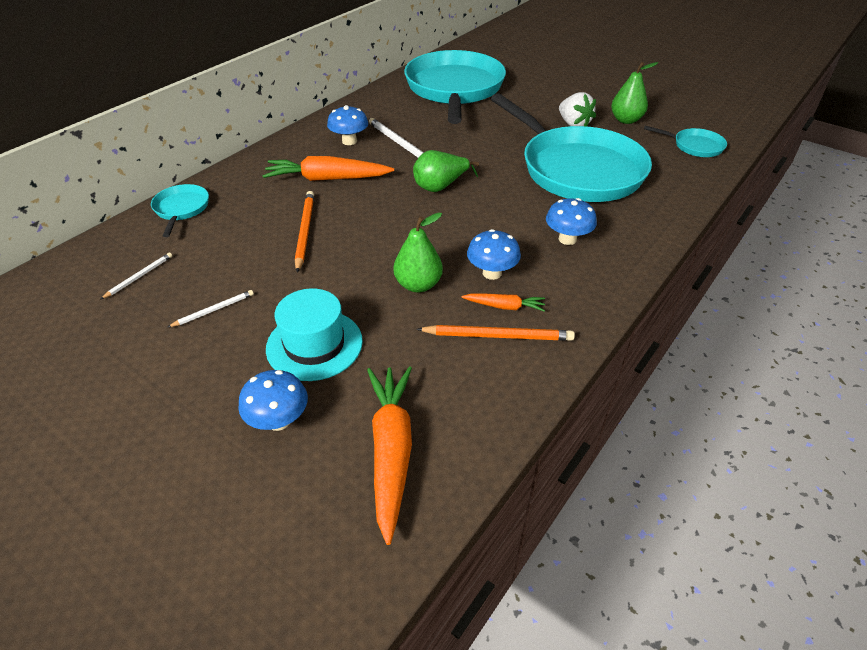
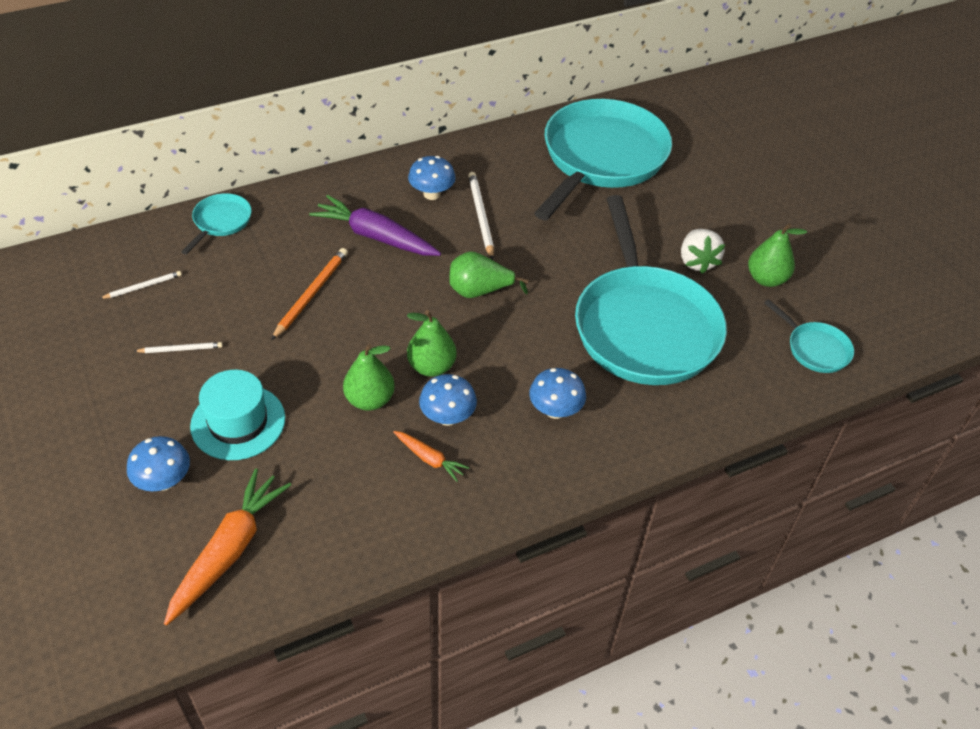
camera: 25 degrees right, 5 degrees up
orange carrot [262,156,394,181] -> purple carrot [309,195,441,256]
orange pencil [417,325,575,341] -> none
none -> green pear [407,310,456,377]

